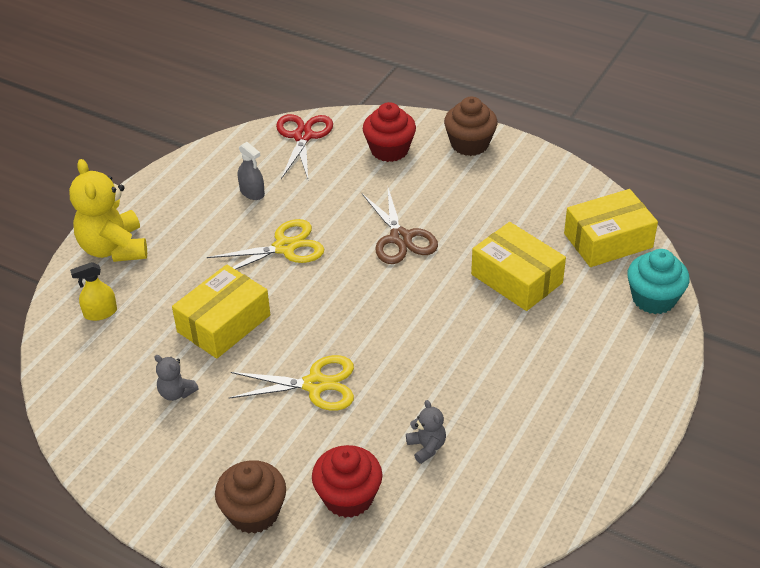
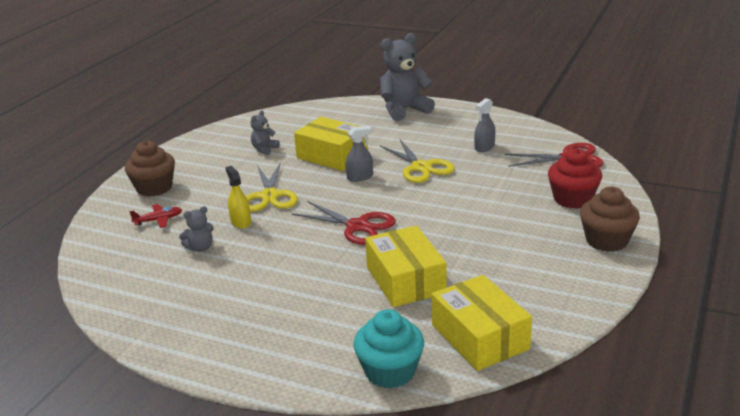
camera: 85 degrees right, 15 degrees down
yellow teddy bear [69,159,147,262] -> grey teddy bear [380,33,435,121]
yellow spray bottle [70,262,117,321] -> yellow spray bottle moved to [225,166,251,229]
red cupcake [312,445,382,518] -> red plane [129,204,182,228]
brown scissors [362,188,438,264] -> none
yellow box [471,222,566,311] -> yellow box turned 60 degrees counterclockwise [365,226,447,307]
none -> red scissors [292,201,396,245]
none -> grey spray bottle [345,126,373,182]

